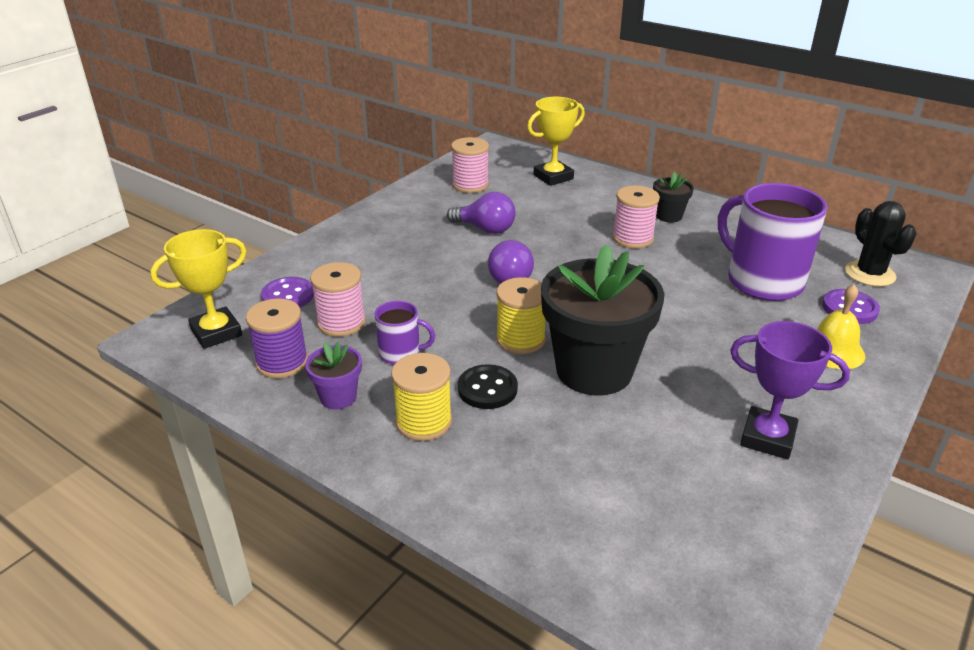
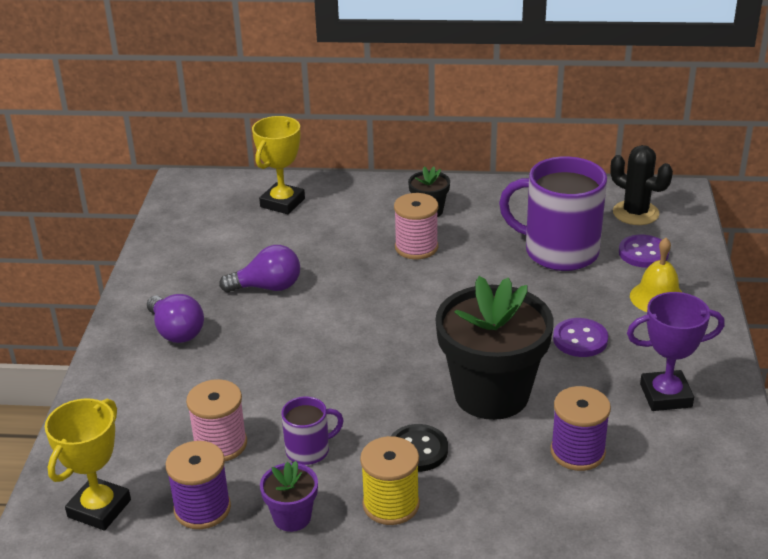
camera: 30 degrees left, 0 degrees up
purple button [261,277,314,307] -> purple button moved to [553,318,608,357]
pink spool [451,137,489,193] -> none
purple light bulb [488,240,534,284] -> purple light bulb moved to [147,294,204,343]
yellow spool [496,277,546,354] -> none
none -> purple spool [551,386,611,471]

